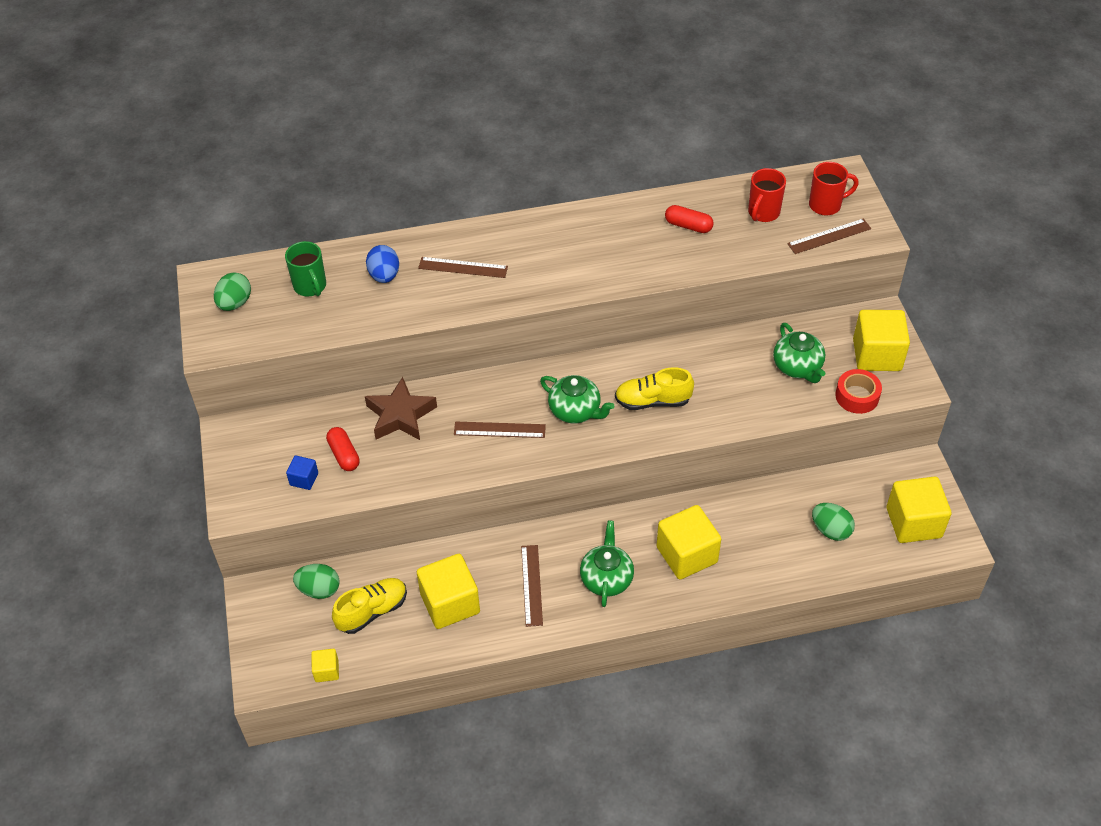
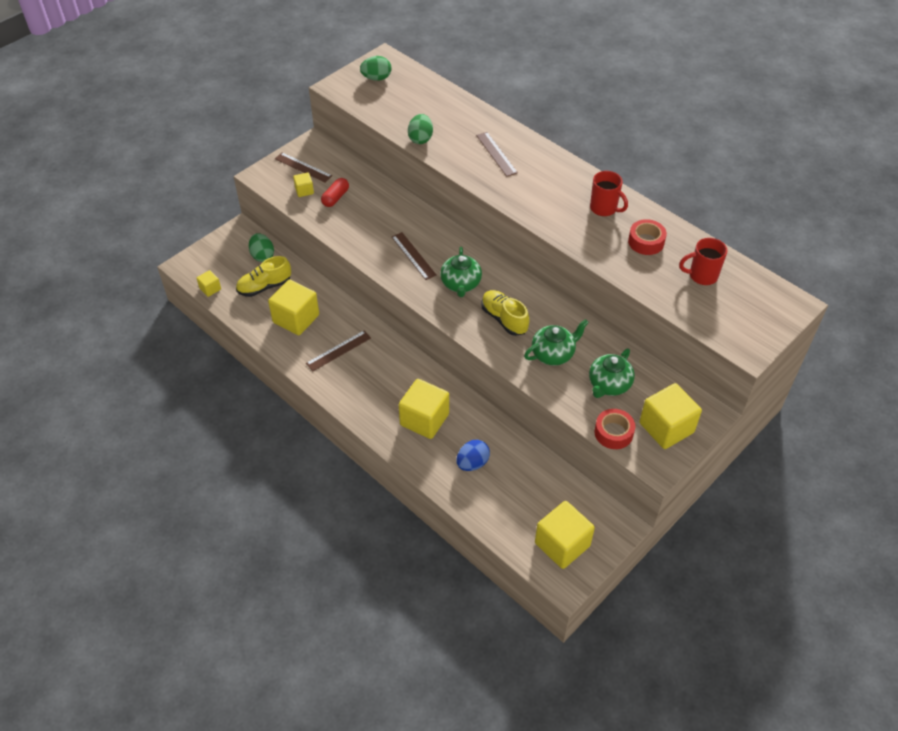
camera: 55 degrees right, 0 degrees up
green mug [285,241,326,297] -> none
blue cube [286,455,318,490] -> yellow cube [293,172,314,197]
yellow shoe [332,578,407,634] -> yellow shoe turned 135 degrees clockwise [236,256,291,297]
brown star [365,377,437,440] -> none
blue egg [366,245,399,283] -> blue egg moved to [456,440,490,471]
green teapot [580,520,634,607] -> green teapot moved to [524,319,589,366]
red capsule [665,205,714,233] -> red tape [628,219,667,255]
brown ruler [787,219,871,254] -> brown ruler moved to [275,152,332,182]
red mug [809,162,859,215] -> red mug moved to [590,171,628,216]
green egg [812,503,855,541] -> green egg moved to [408,114,433,144]

